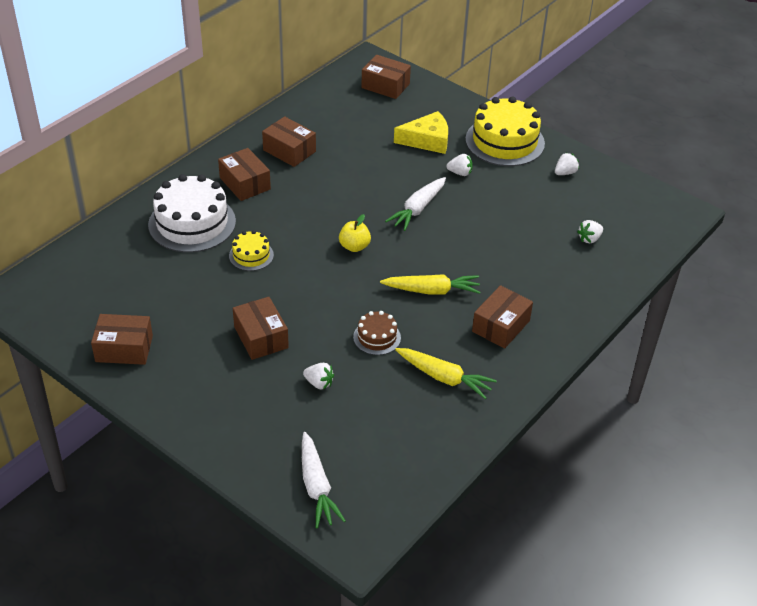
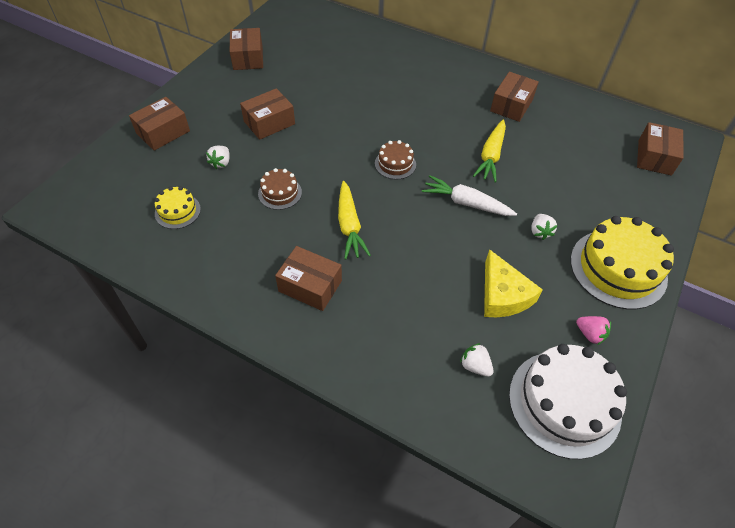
camera: 80 degrees right, 10 degrees up
white cake [148,174,236,253] -> white cake moved to [509,344,627,459]
brown box [218,148,271,201] -> brown box moved to [129,97,190,151]
yellow cake [229,230,274,271] -> yellow cake moved to [155,186,201,229]
white carrot [302,432,346,529] -> none
yellow apple [339,214,371,252] -> brown cake [375,140,416,179]
yellow cheese [394,111,448,154] -> yellow cheese moved to [484,249,543,317]
yellow carrot [395,348,497,399] -> yellow carrot moved to [473,120,506,182]
white strawberry [555,152,579,175] -> pink strawberry [576,316,611,345]

